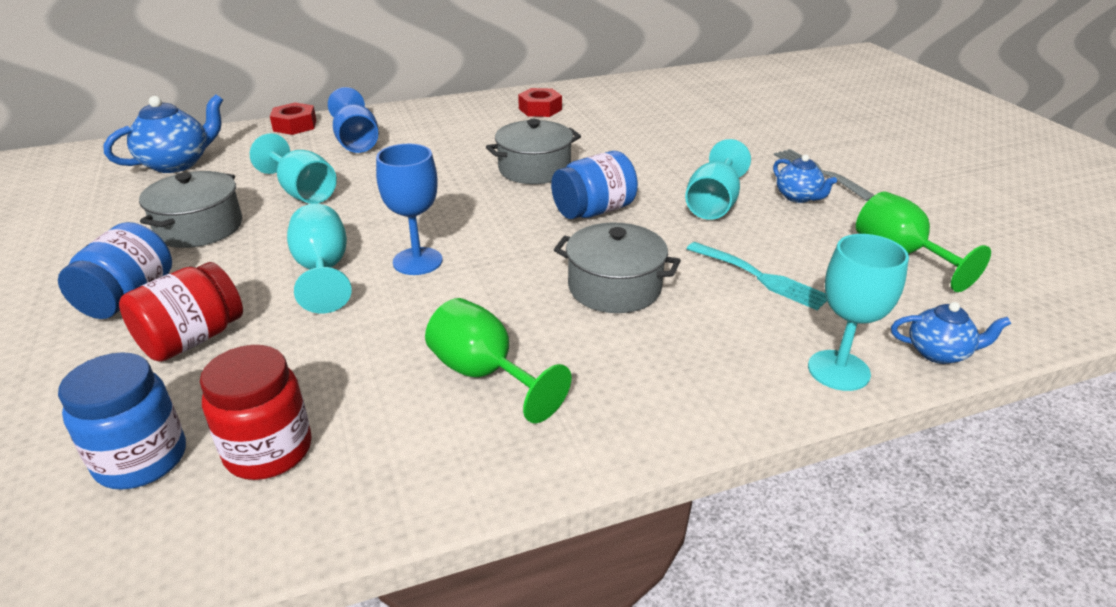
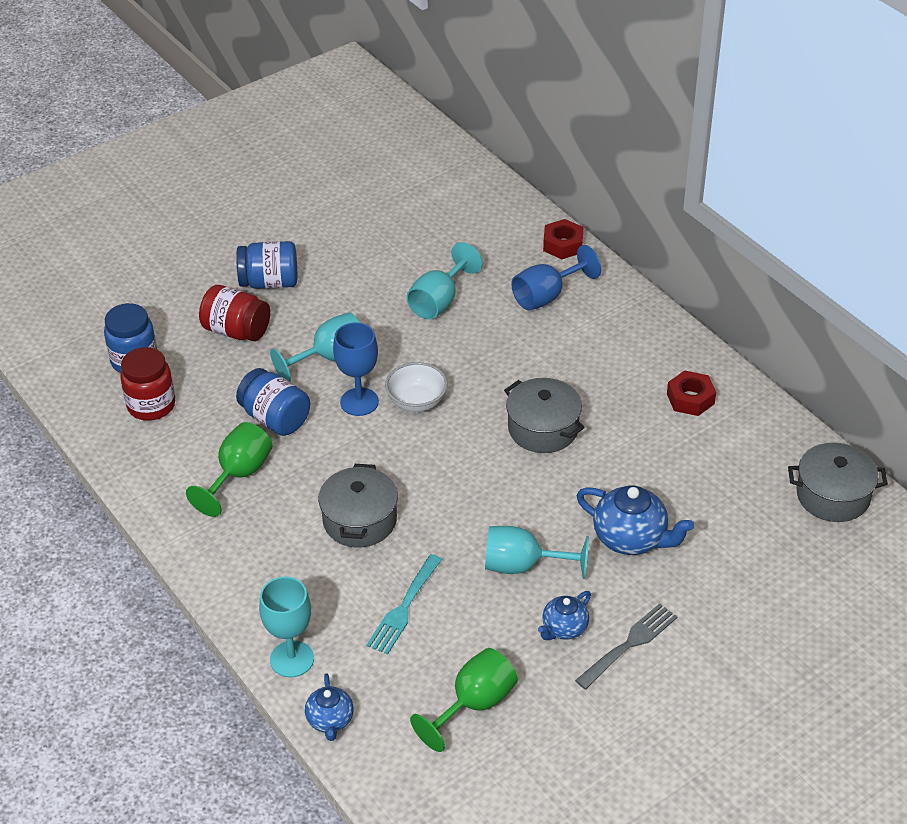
camera: 75 degrees right, 10 degrees up
blue teapot [104,94,223,173] -> blue teapot moved to [576,485,694,555]
grey pot [139,171,242,248] -> grey pot moved to [788,443,888,522]
blue jar [551,151,638,219] -> blue jar moved to [236,368,310,436]
none -> white bowl [385,362,448,412]

